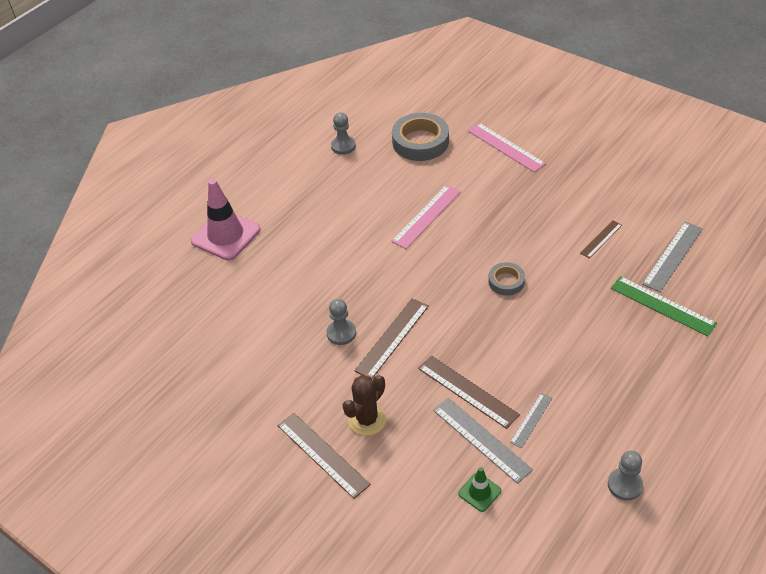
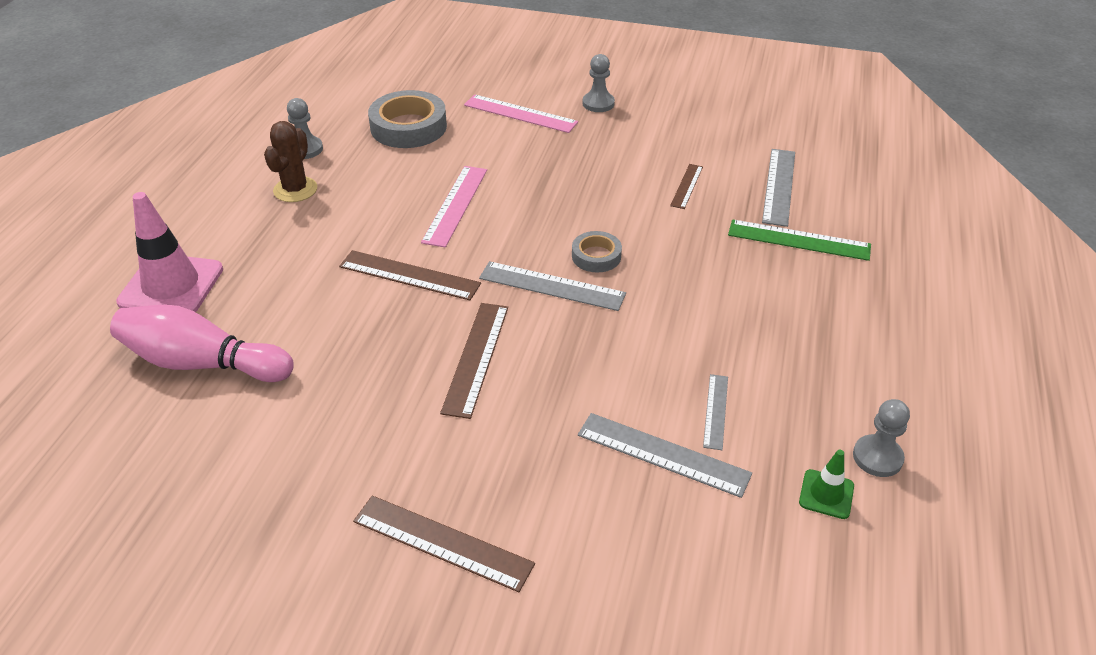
camera: 25 degrees left, 5 degrees down
grey pawn [326,299,356,345] -> grey pawn moved to [582,54,615,112]
brown cactus [343,375,386,436] -> brown cactus moved to [264,121,317,202]
brown ruler [418,355,520,429] -> brown ruler moved to [339,250,481,300]
green traffic cone [458,467,501,512] -> green traffic cone moved to [799,450,854,519]
none -> pink bowling pin [110,305,294,382]
none -> grey ruler [479,261,626,311]

